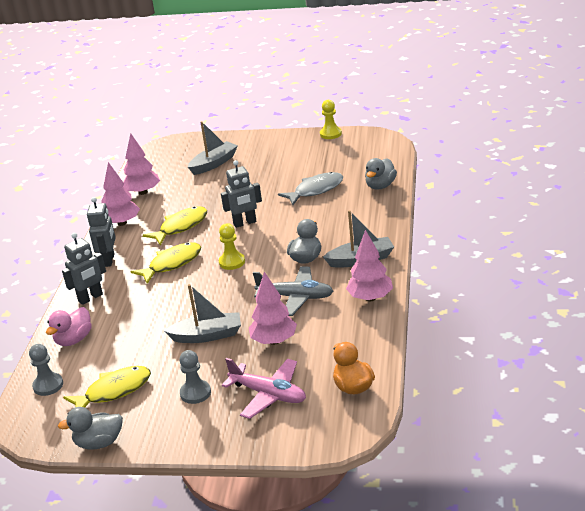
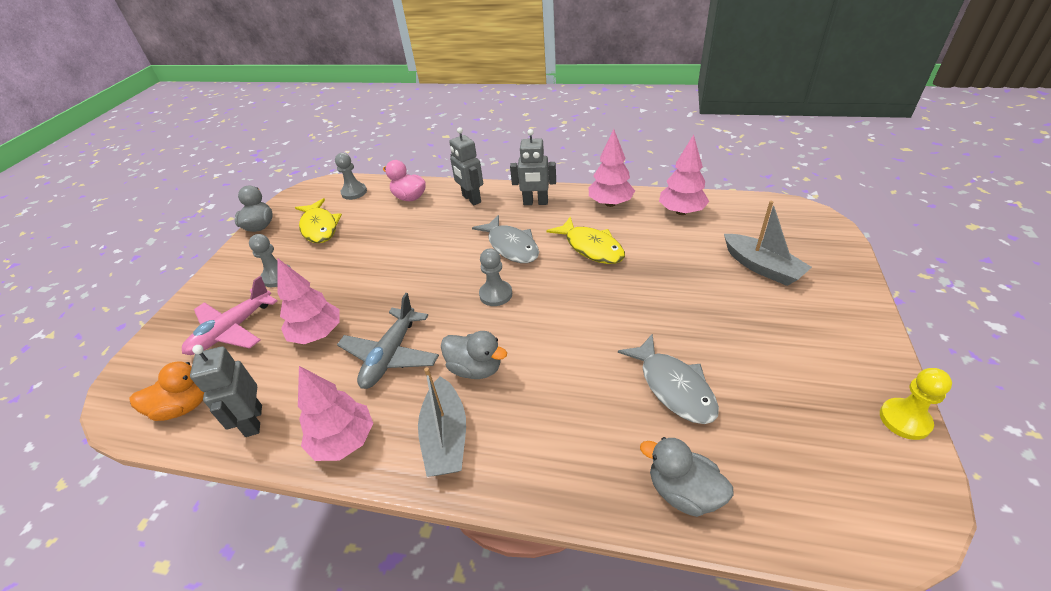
camera: 95 degrees right, 10 degrees up
yellow fish [130,242,201,284] -> grey fish [472,215,539,263]
grey boat [164,284,241,343] -> none
yellow pawn [219,223,245,270] -> grey pawn [479,248,512,306]
grey robot [221,160,262,228] -> grey robot moved to [190,345,262,437]

